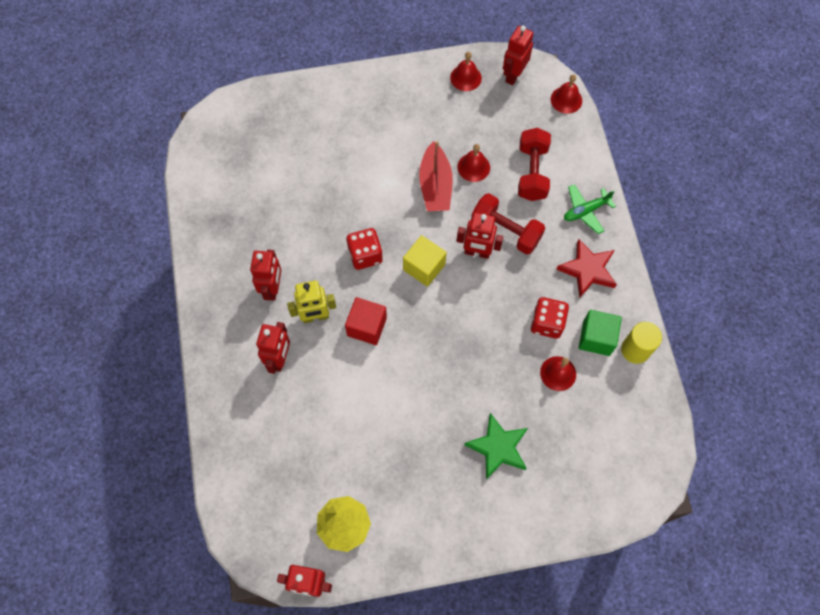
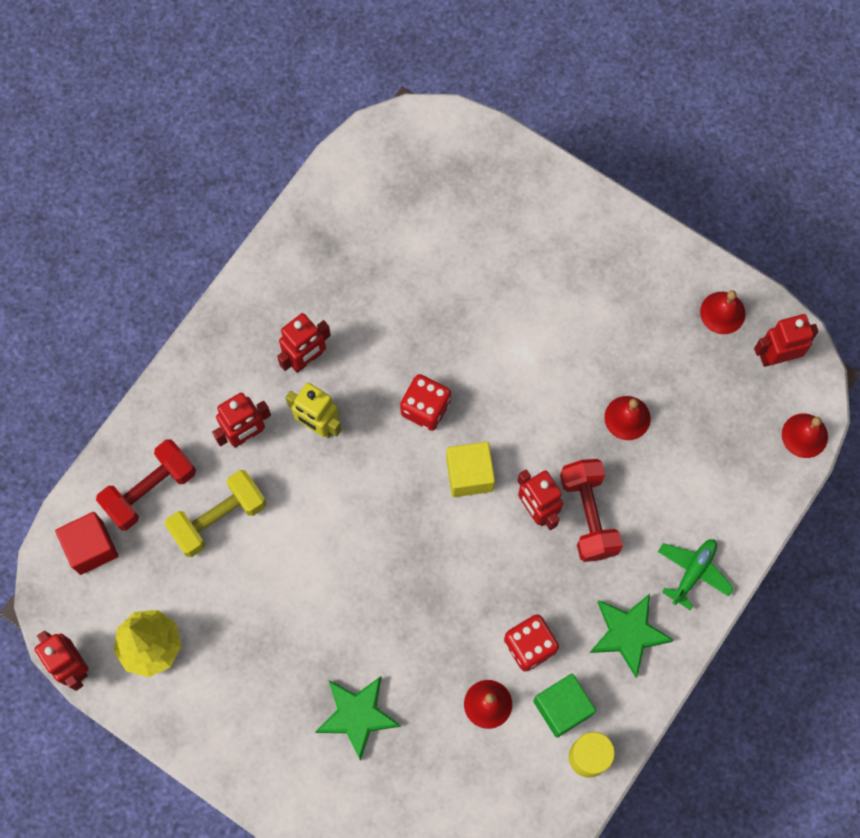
camera: 45 degrees right, 5 degrees up
red cube [345,297,387,345] -> red cube moved to [55,512,118,575]
red boat [419,141,453,211] -> none
red dumbbell [518,128,551,201] -> red dumbbell moved to [96,439,196,531]
red star [556,239,617,298] -> green star [590,594,674,677]
green plane [564,184,616,234] -> green plane turned 105 degrees clockwise [658,539,734,610]
none -> yellow dumbbell [165,470,266,557]

